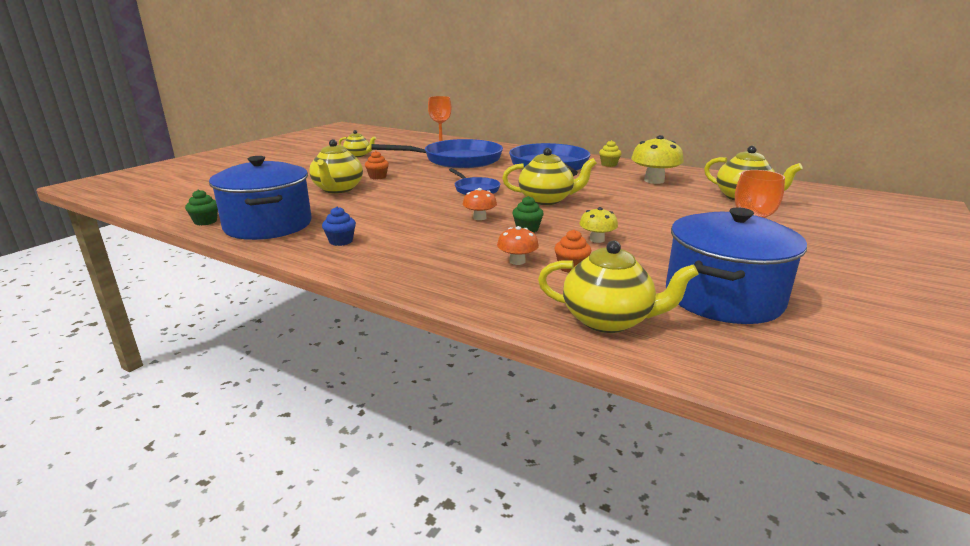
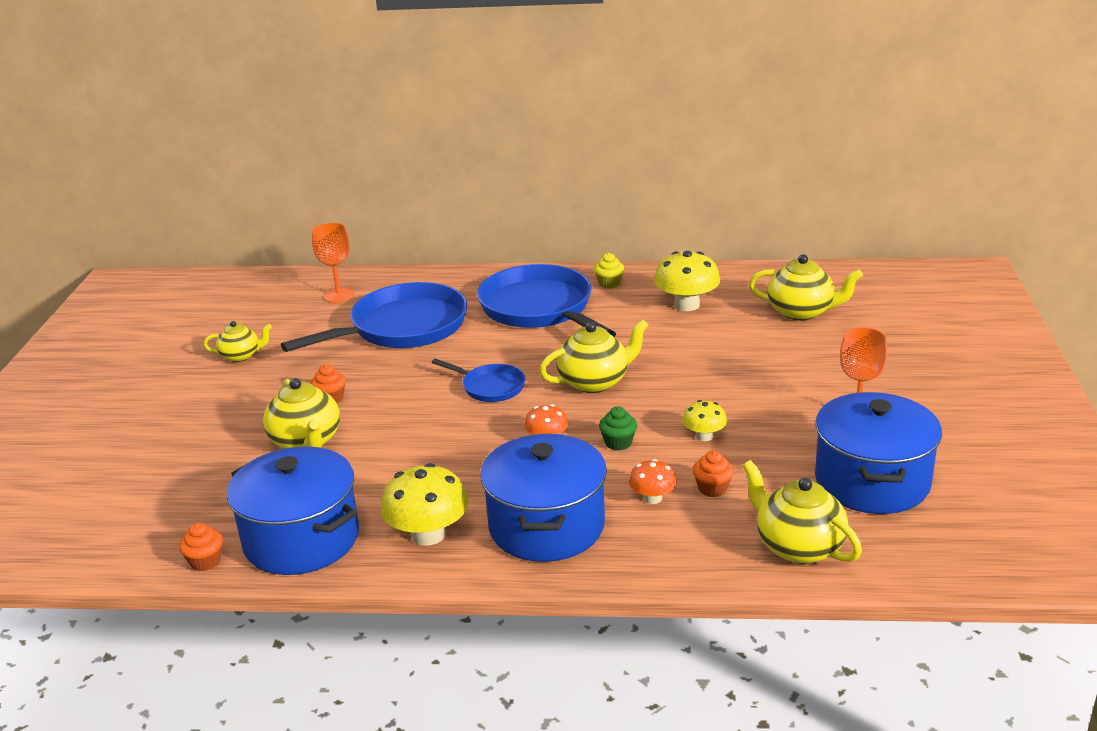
camera: 25 degrees left, 5 degrees up
green cupcake [185,189,218,225] -> orange cupcake [179,522,223,571]
blue cupcake [322,207,356,246] -> yellow mushroom [381,463,469,546]
yellow teapot [538,240,699,333] -> yellow teapot turned 120 degrees counterclockwise [742,460,862,564]
none -> blue pot [480,434,607,562]

